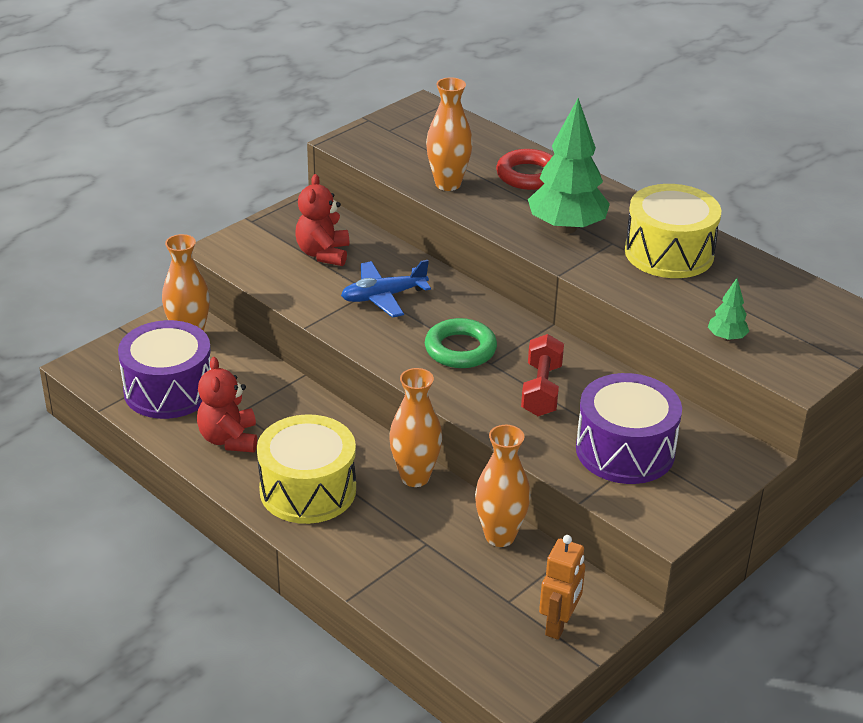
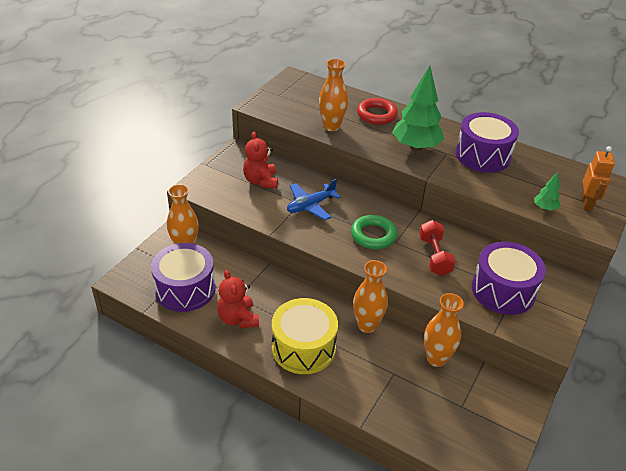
camera: 15 degrees left, 5 degrees up
orange robot [539,535,585,640] -> orange robot moved to [582,146,615,211]
yellow drum [625,184,721,278] -> purple drum [455,112,519,172]

